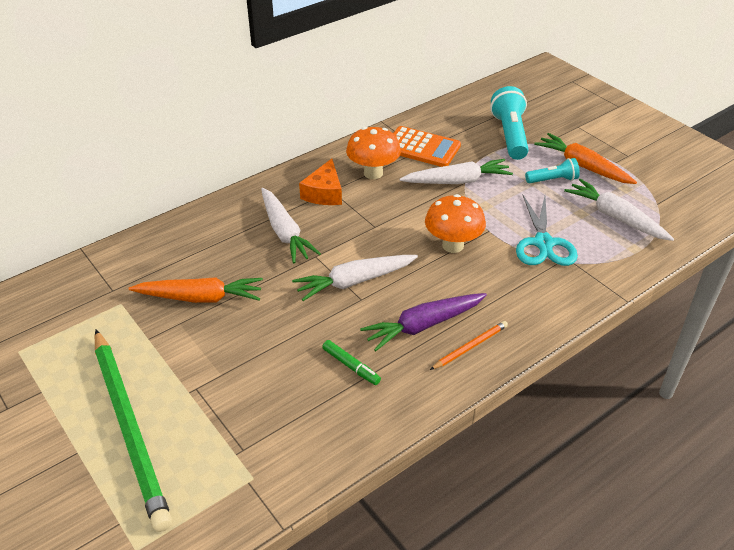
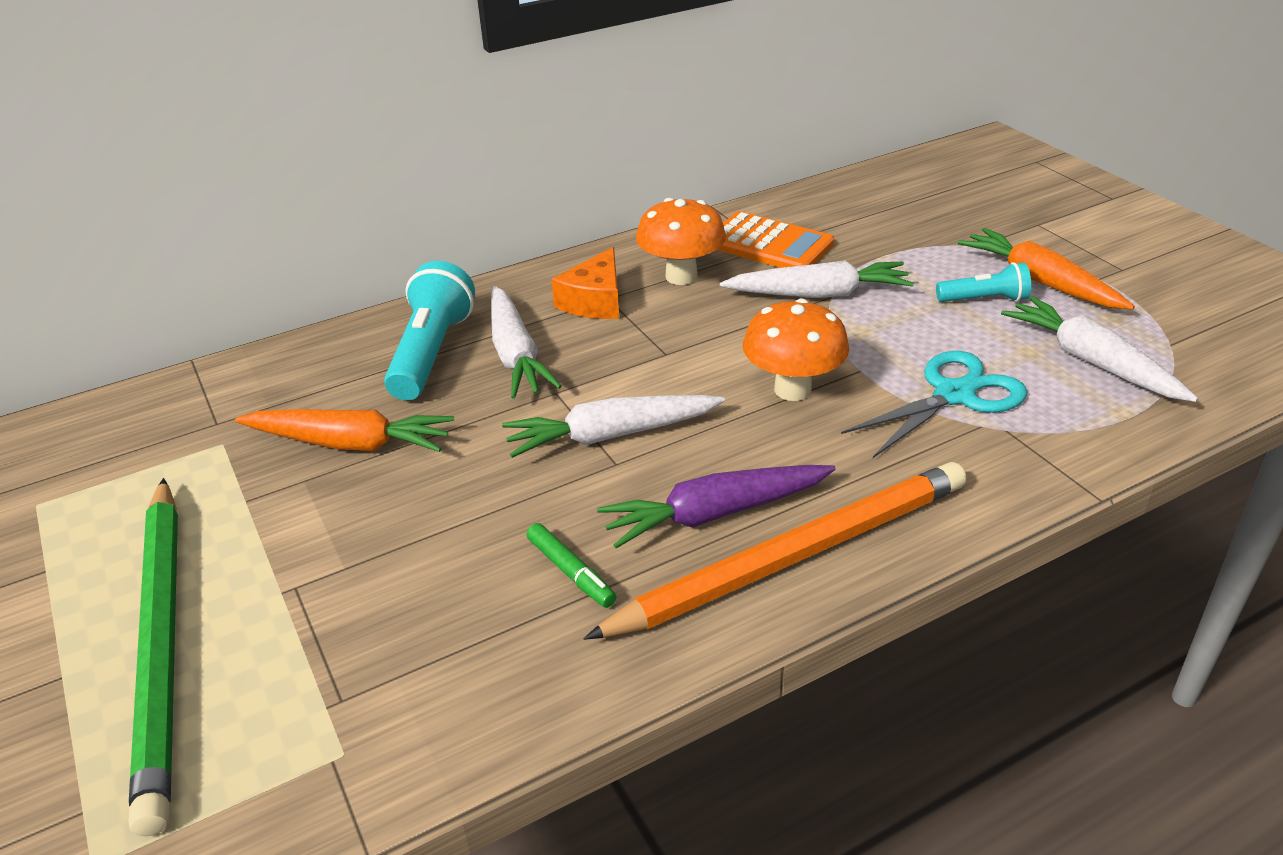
camera: 10 degrees right, 5 degrees down
orange pencil [430,321,508,370] -> orange pencil [583,462,966,640], size x2.38
turquoise flashlight [490,86,529,160] -> turquoise flashlight moved to [384,261,475,400]
turquoise scissors [516,195,578,266] -> turquoise scissors turned 135 degrees counterclockwise [841,351,1027,458]

